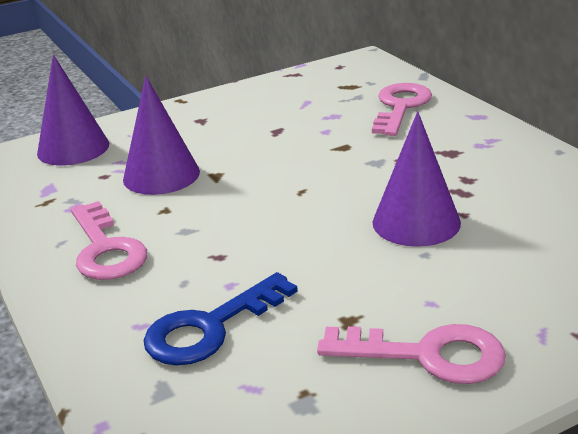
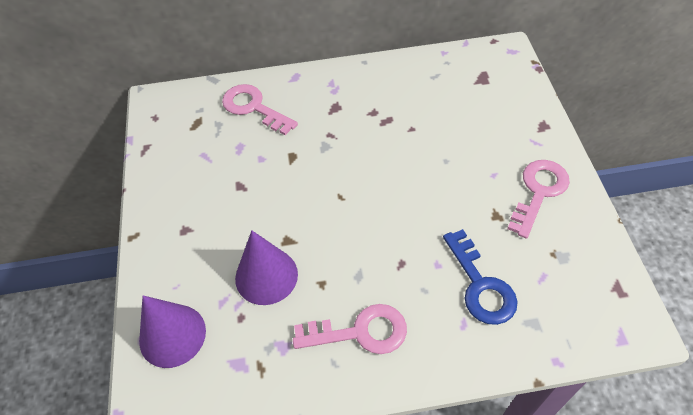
camera: 70 degrees left, 25 degrees up
purple cone [373,111,461,247] -> none

